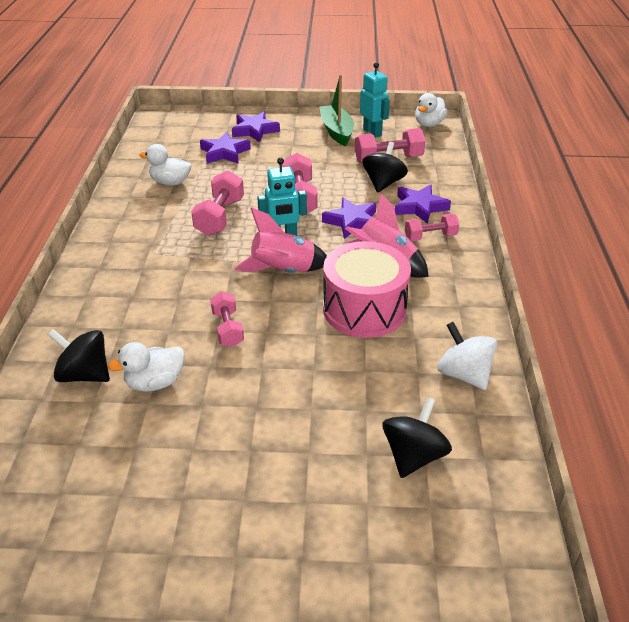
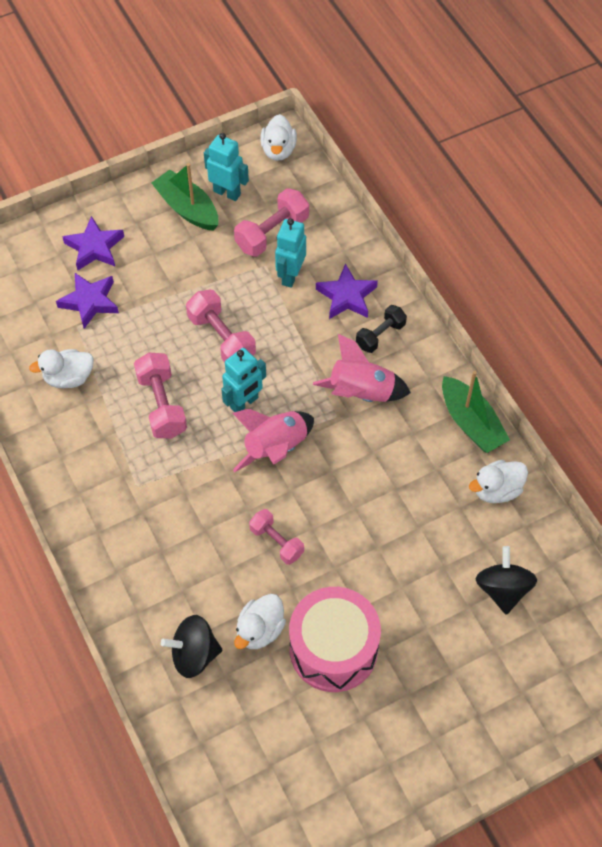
camera: 30 degrees left, 20 degrees up
purple star [322,197,376,239] -> none
pink drum [323,241,411,338] -> pink drum moved to [289,587,381,692]
black spinning top [362,142,408,193] -> turquoise robot [275,218,306,288]
pink dumbbell [405,214,459,241] -> black dumbbell [356,305,407,353]
white spinning top [437,322,497,390] -> white duck [469,460,528,503]
none -> green boat [442,371,510,453]

